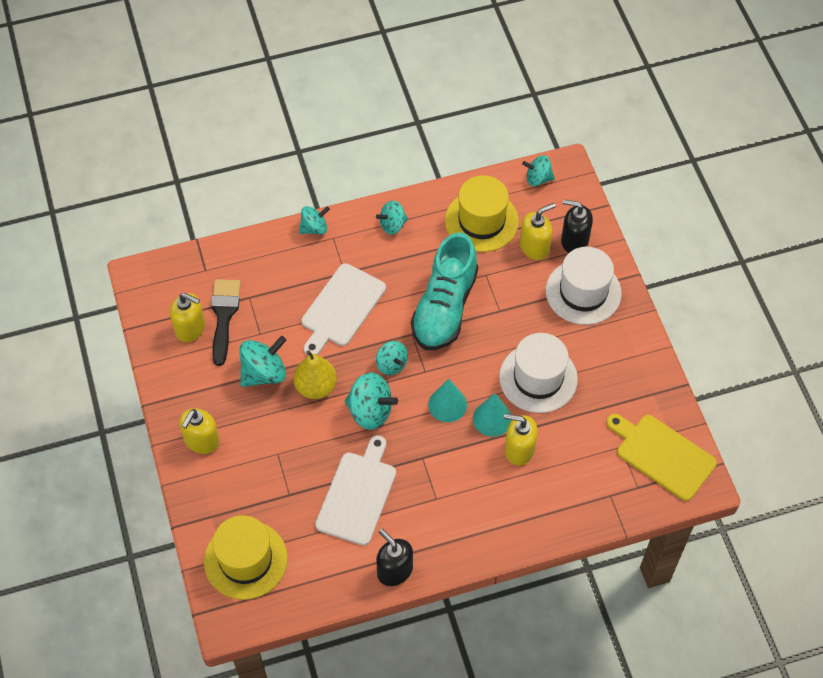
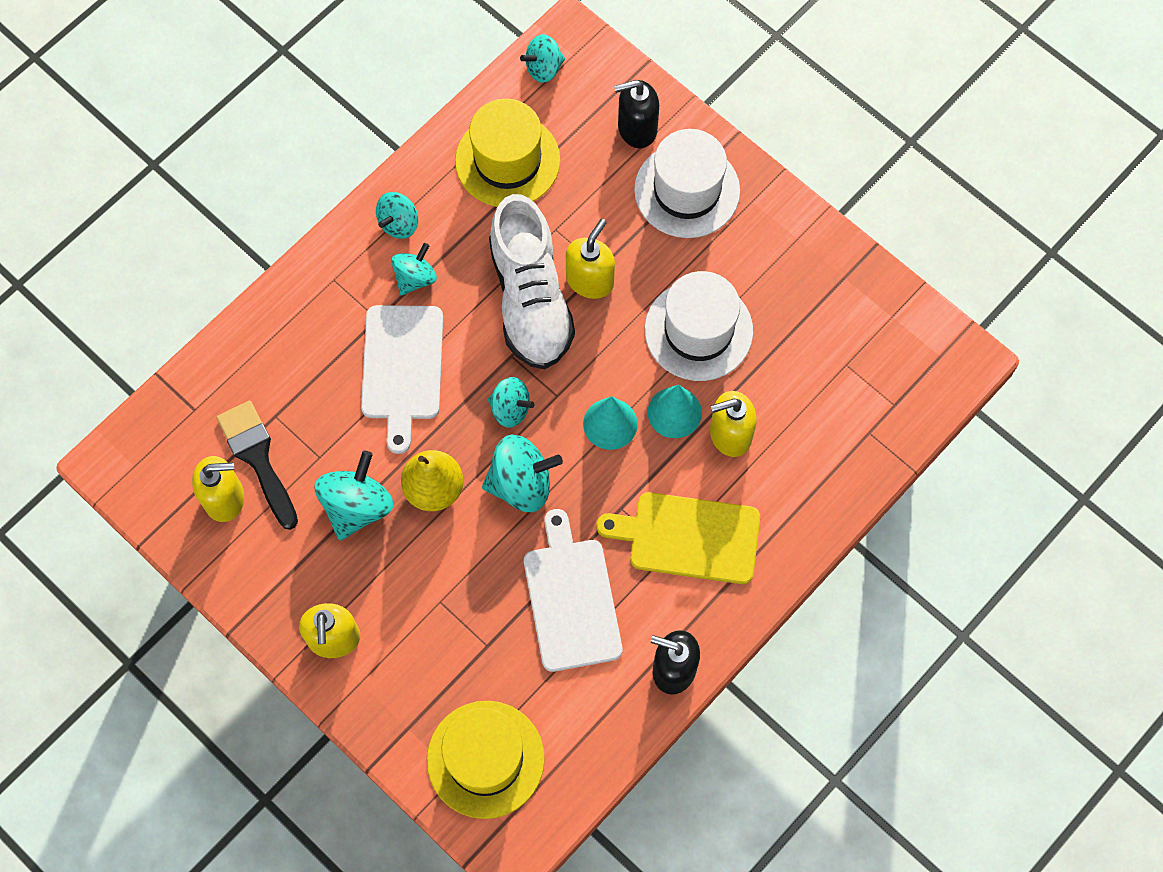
camera: 30 degrees left, 10 degrees up
turquoise spinning top [299,206,330,234] -> turquoise spinning top moved to [391,243,437,296]
turquoise shoe [411,232,478,350] -> white shoe [489,194,575,369]
yellow soap dispenser [520,203,556,260] -> yellow soap dispenser moved to [566,219,615,299]
yellow cutting board [606,414,717,501] -> yellow cutting board moved to [596,492,760,584]

